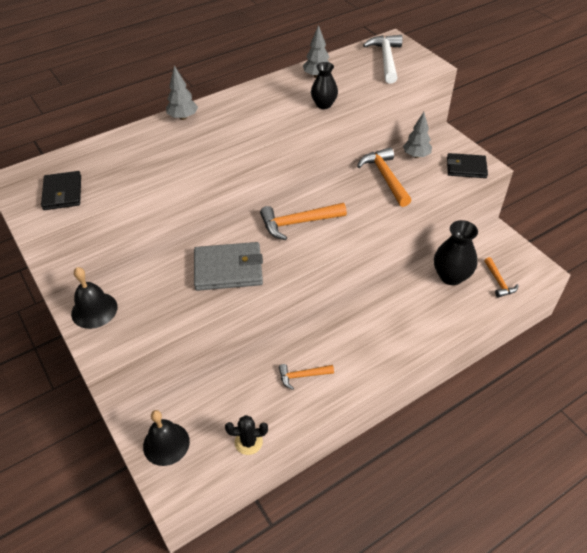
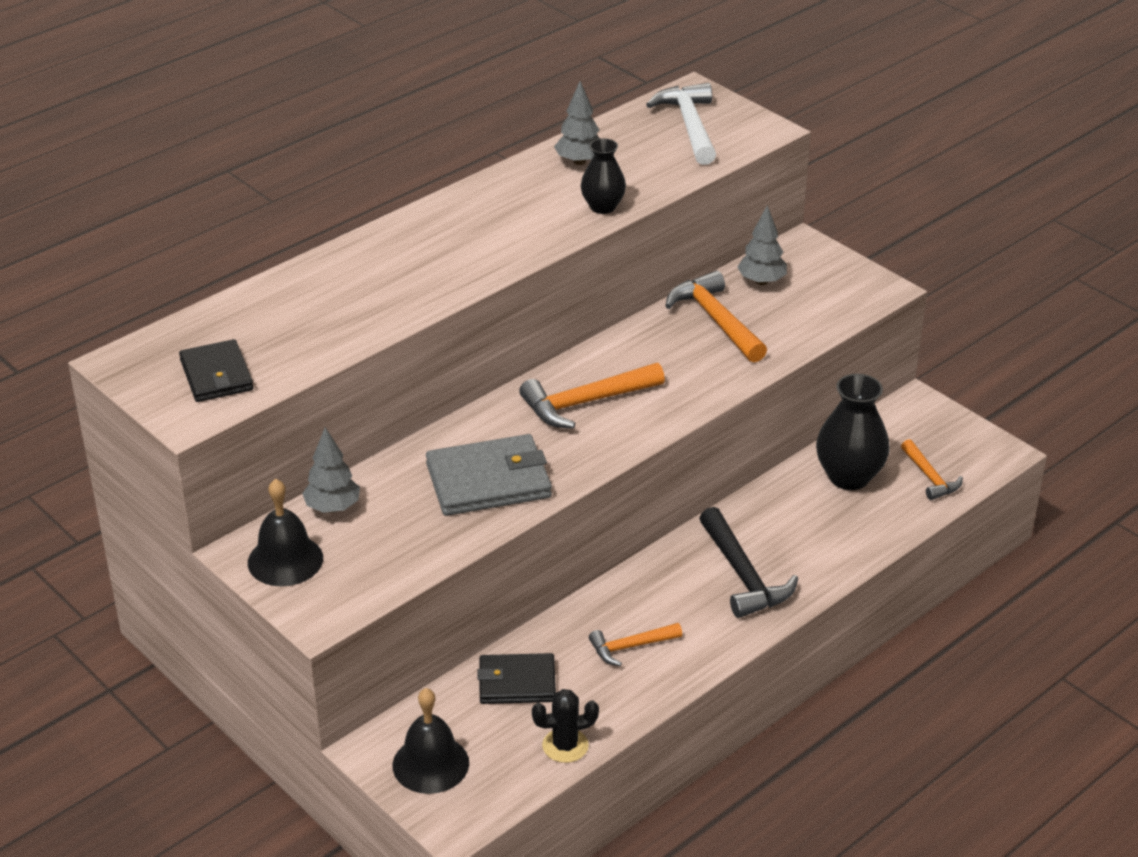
camera: 10 degrees left, 10 degrees down
grey tree [166,65,198,120] -> grey tree moved to [302,427,360,513]
black wallet [447,153,488,178] -> black wallet moved to [477,653,556,704]
none -> black hammer [699,507,798,618]

